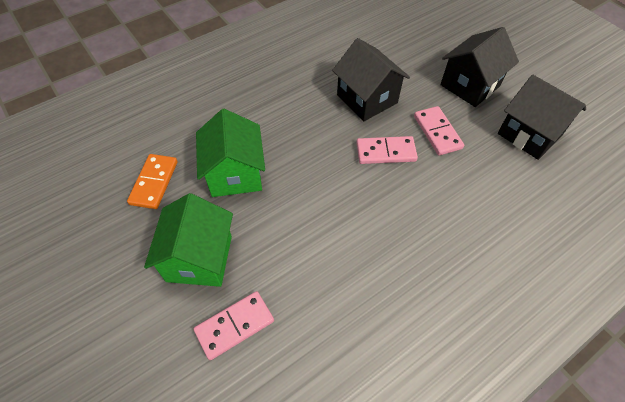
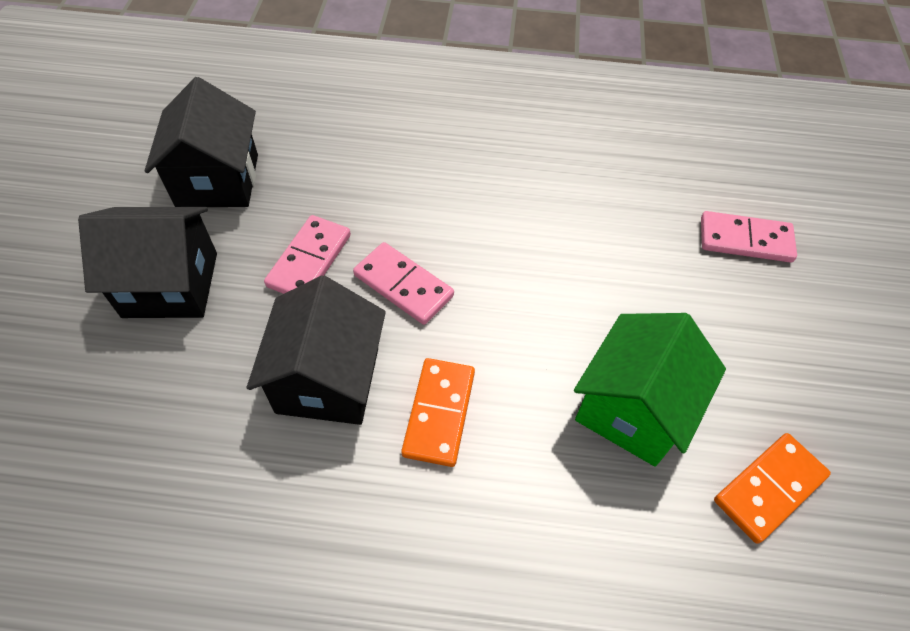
camera: 140 degrees left, 0 degrees up
green house [144,193,233,287] -> none
none -> orange domino [401,358,475,467]

